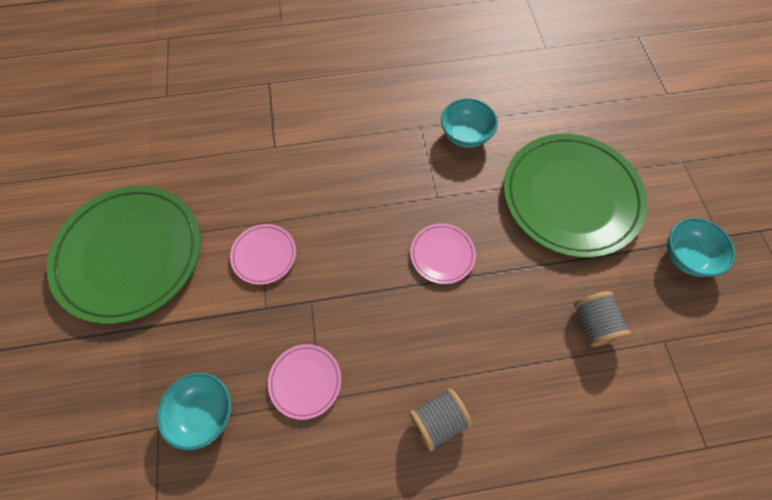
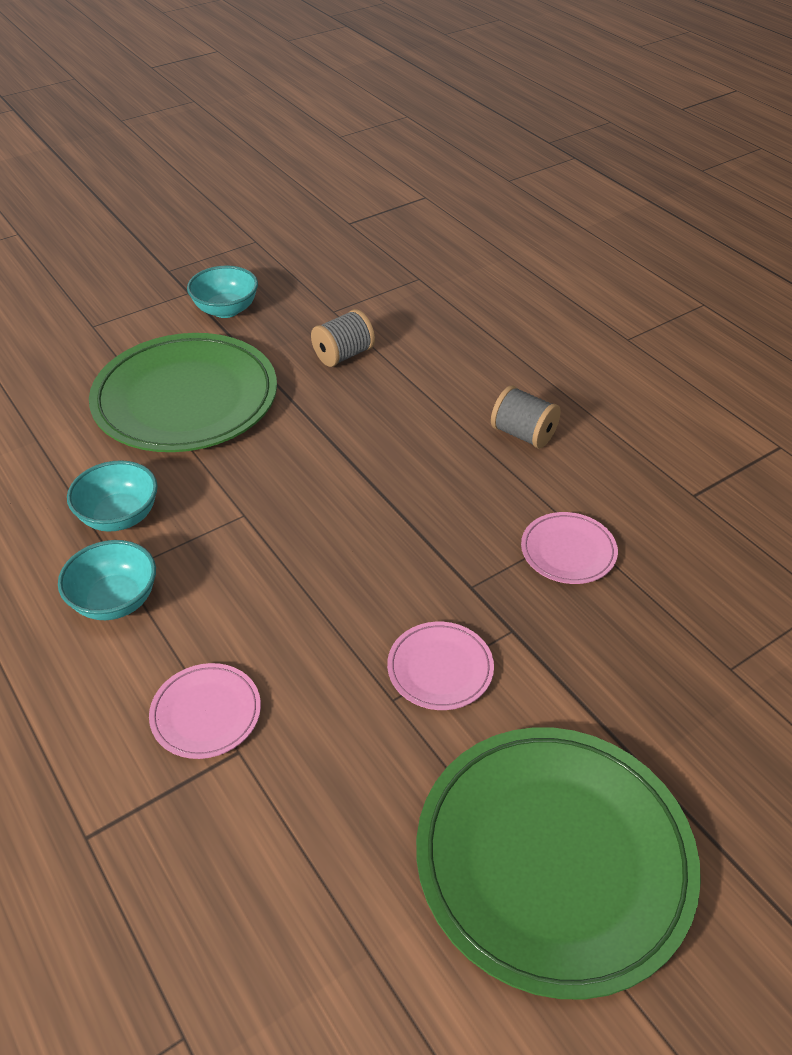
camera: 115 degrees left, 20 degrees down
turquoise bowl [156,373,231,451] -> turquoise bowl moved to [58,540,156,620]
pink plate [410,223,476,284] -> pink plate moved to [149,663,261,759]

